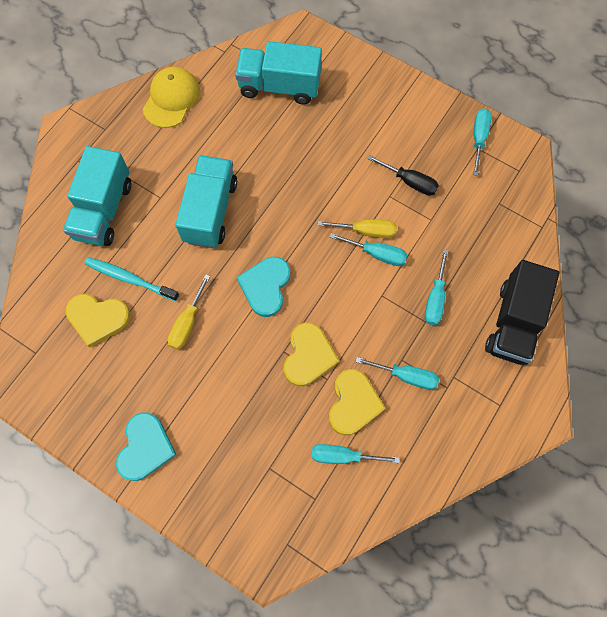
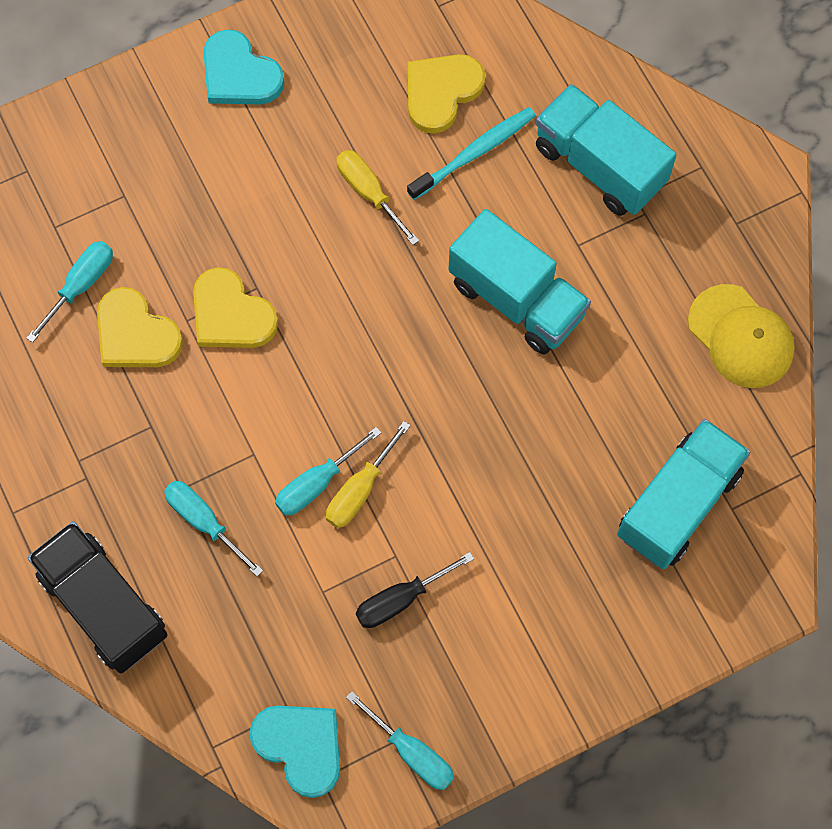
camera: 120 degrees right, 0 degrees up
turquoise heart [237,257,290,317] -> turquoise heart moved to [249,706,340,798]
turquoise screwdriver [355,357,439,390] -> none

